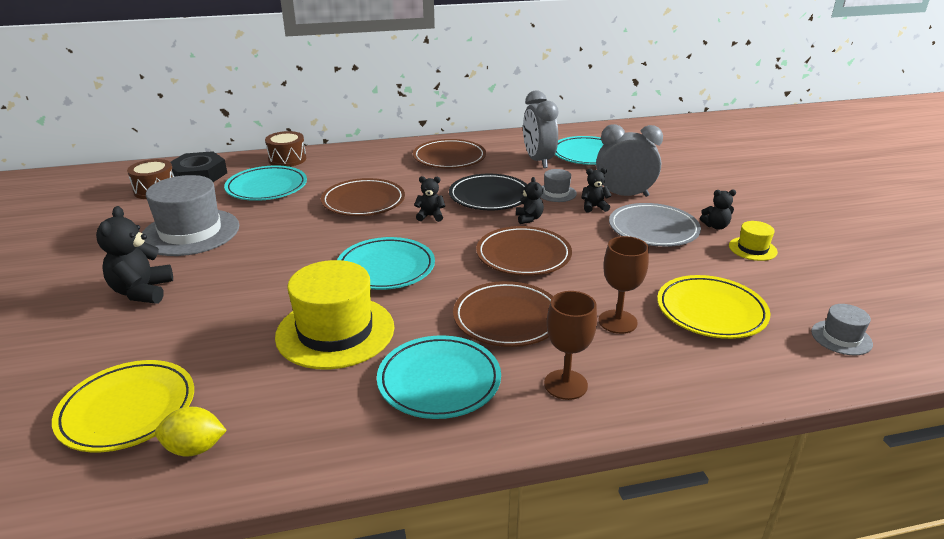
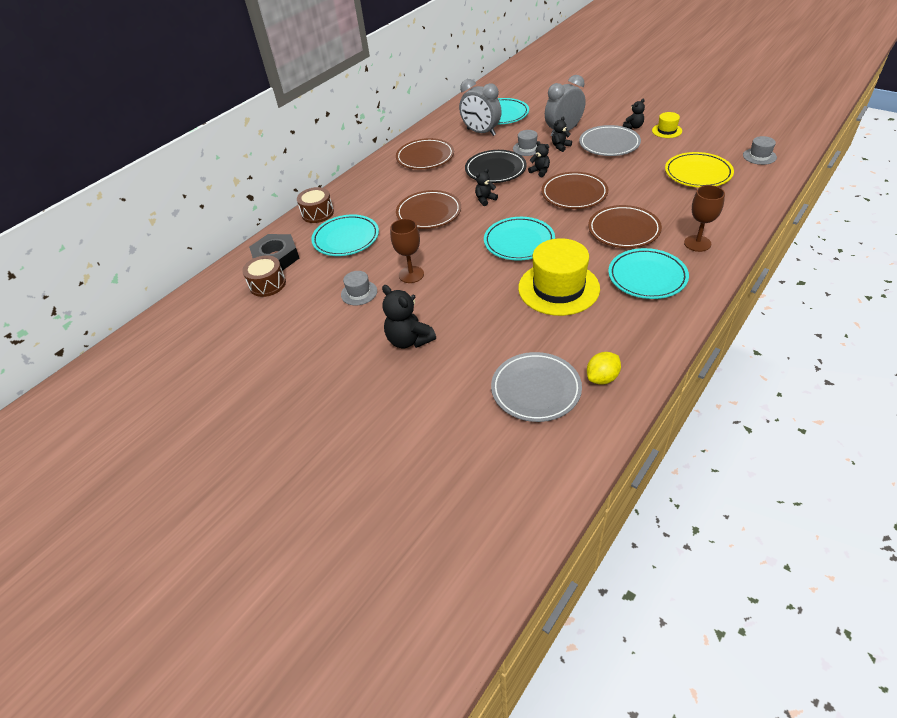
camera: 35 degrees left, 15 degrees up
yellow plate [52,360,194,452] -> grey plate [491,352,582,422]
grey hat [142,175,239,256] -> grey hat [341,271,377,305], size x0.47
brown goblet [598,236,649,334] -> brown goblet moved to [390,219,424,283]

